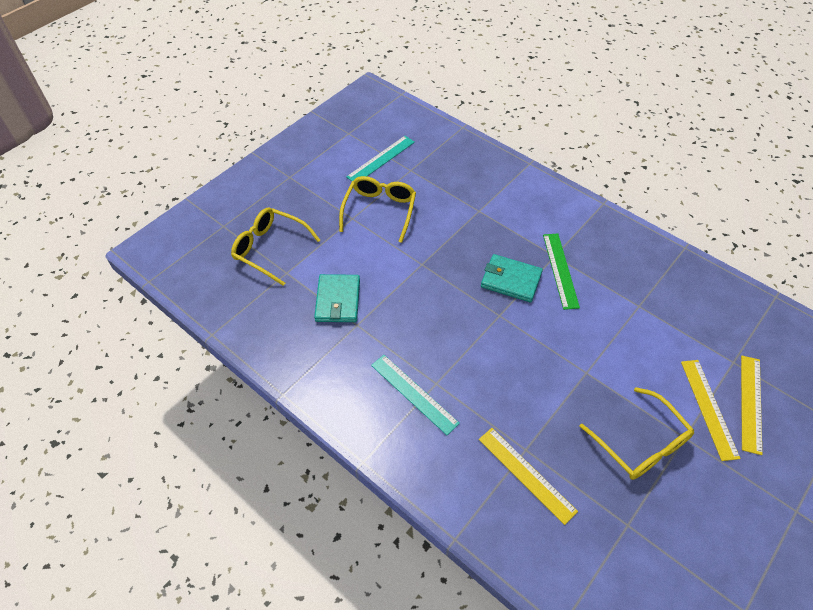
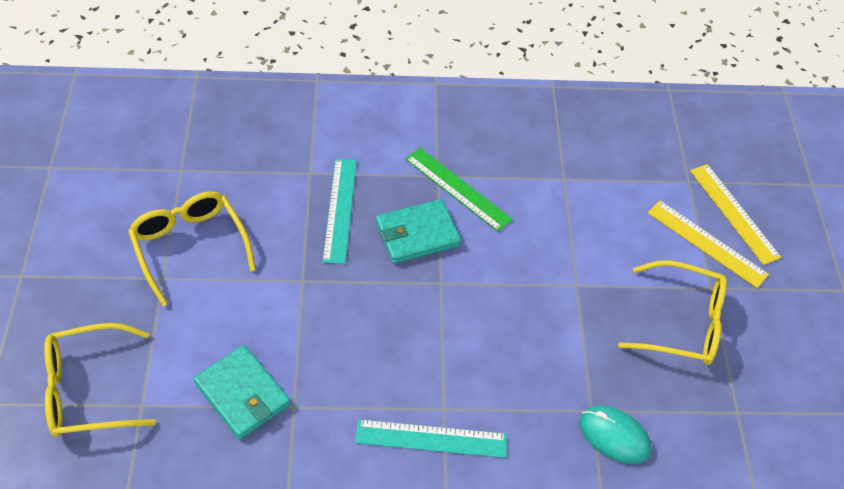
camera: 45 degrees left, 0 degrees up
turquoise ruler [346,136,415,181] -> turquoise ruler moved to [322,159,357,264]
yellow ruler [479,428,578,525] -> turquoise mouse [580,406,651,464]

